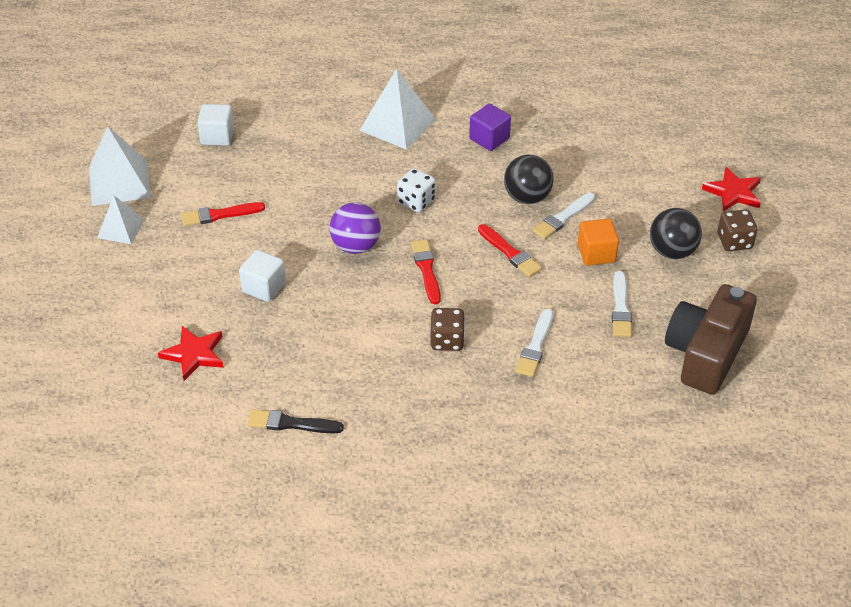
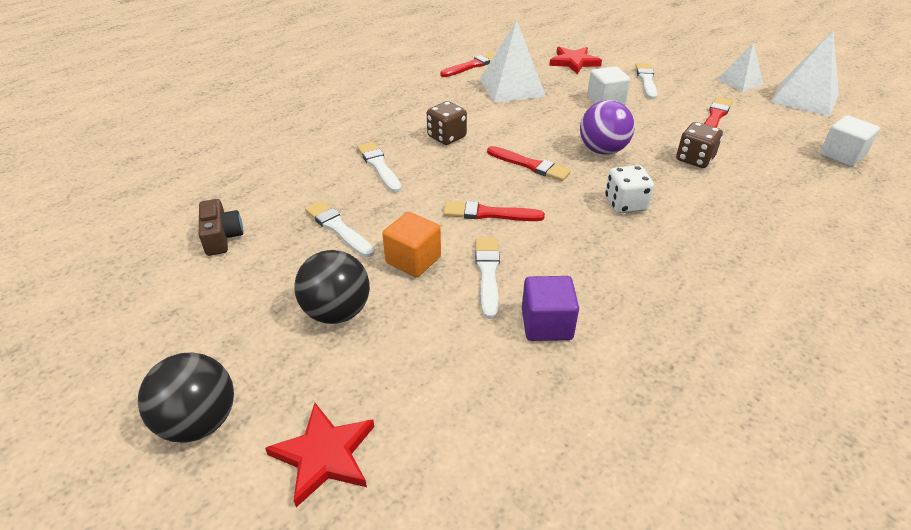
camera: 135 degrees right, 5 degrees down
black brush [248,409,344,433] -> red brush [440,52,495,77]
white pyramid [359,69,436,150] -> white pyramid moved to [480,20,546,103]
purple cube [469,104,511,151] -> purple cube moved to [522,276,579,341]
black ball [504,155,554,204] -> black ball moved to [138,352,234,443]
brown camera [665,284,757,395] -> brown camera [199,199,243,256], size x0.47
brown dice [718,209,757,251] -> brown dice moved to [676,122,723,168]
none -> white brush [635,63,657,100]

